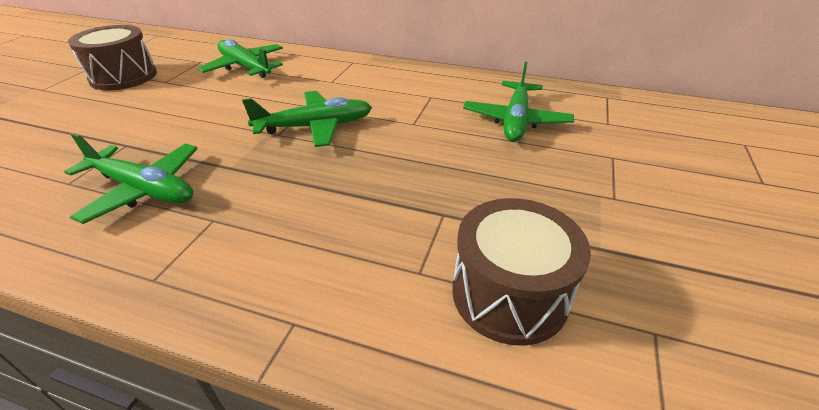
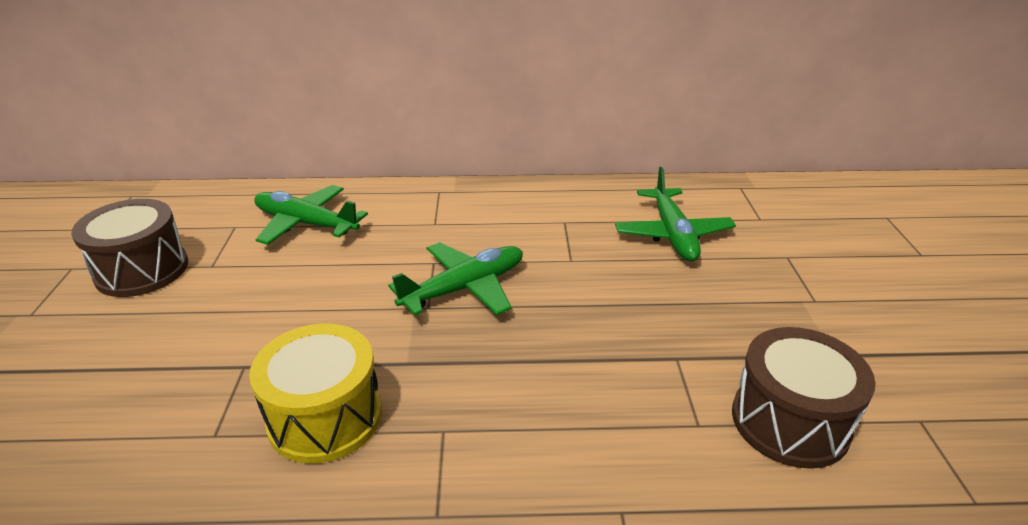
camera: 20 degrees left, 5 degrees down
green plane [64,133,198,224] -> yellow drum [249,323,382,464]

